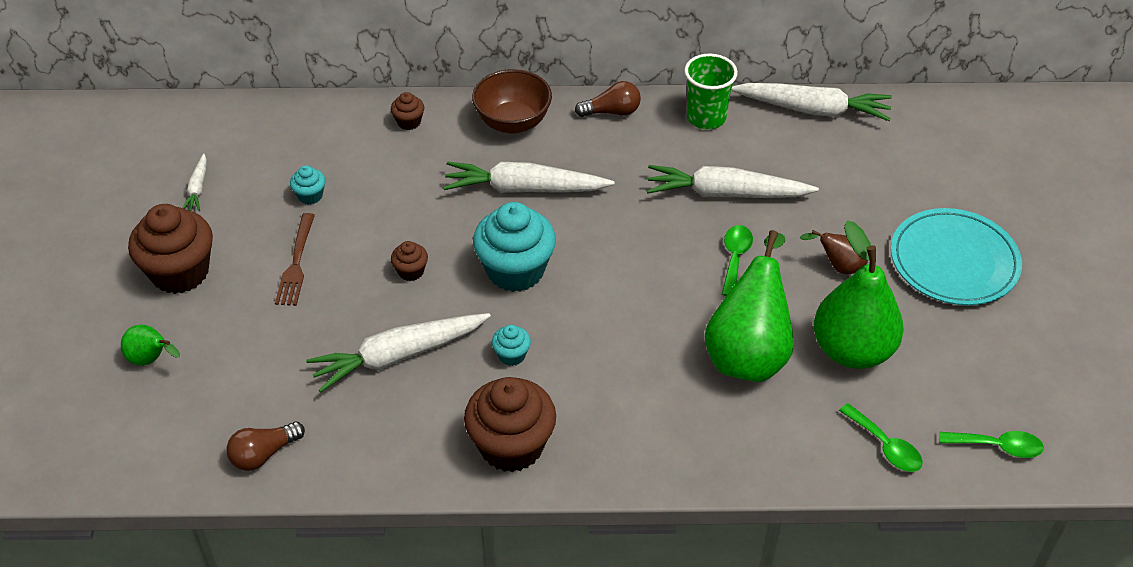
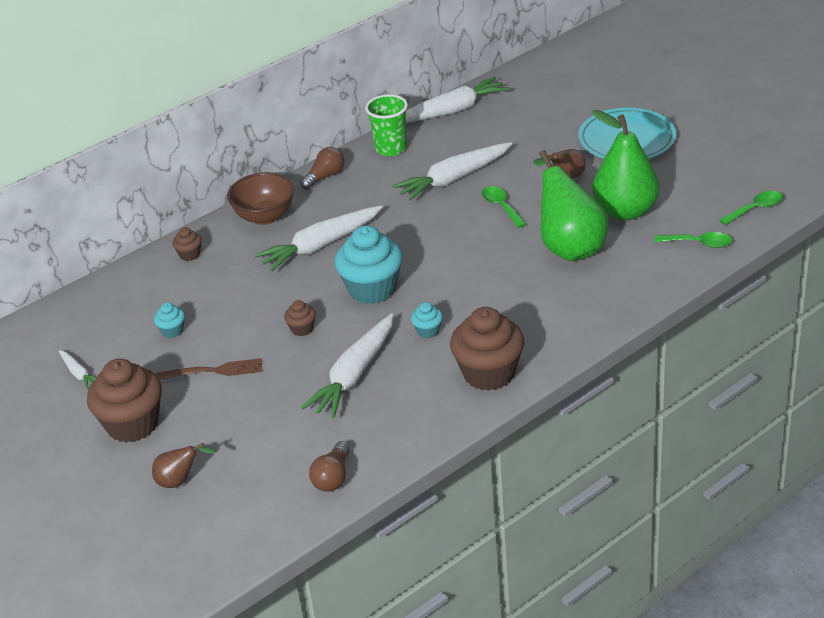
camera: 35 degrees left, 10 degrees down
green pear [121,325,180,366] -> brown pear [152,443,216,488]
brown fork [275,213,315,306] -> brown fork turned 60 degrees counterclockwise [156,358,262,380]

